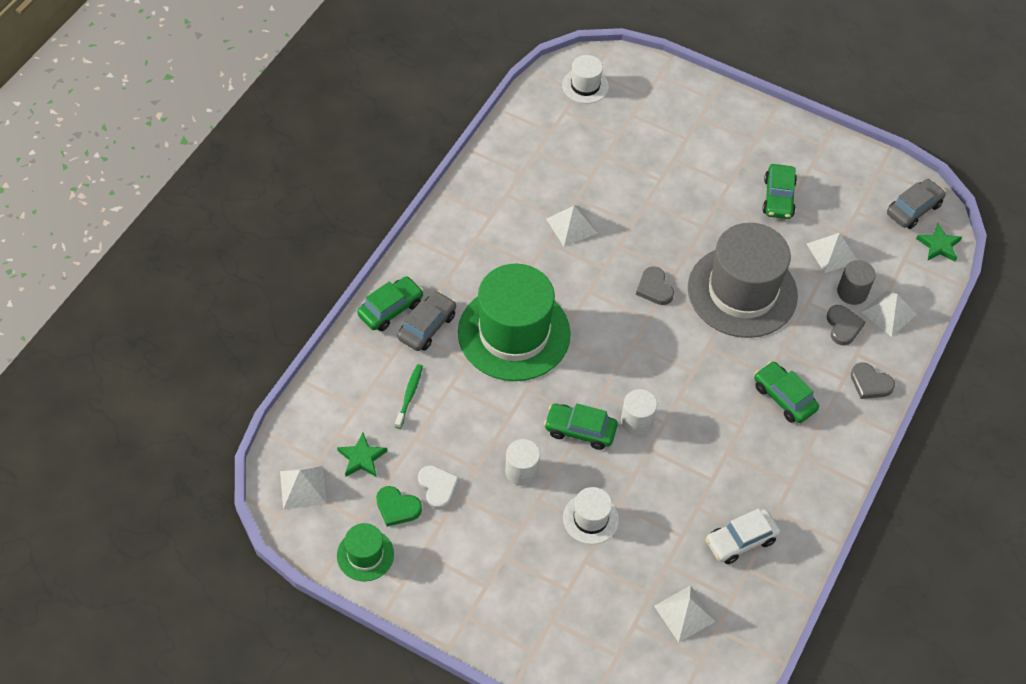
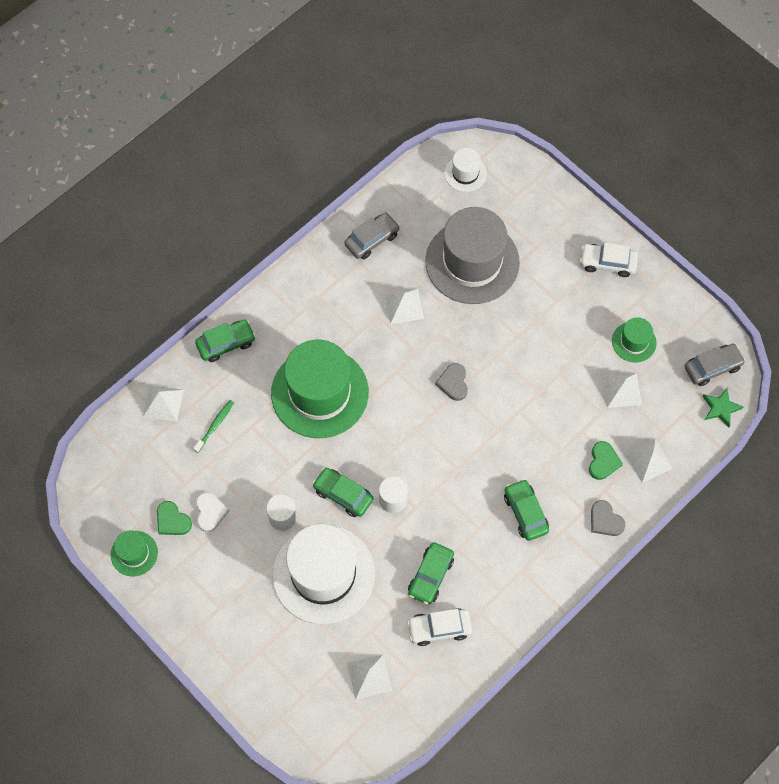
camera: 20 degrees right, 10 degrees up
white pyramid [280,466,327,510] -> white pyramid moved to [143,385,184,422]
green star [337,433,387,477] -> none
grey car [398,291,456,351] -> grey car moved to [344,212,400,259]
white hat [563,487,619,544] -> white hat [272,524,375,625], size x2.16
grey hat [688,223,798,338] -> grey hat moved to [425,207,520,304]
green car [762,164,797,219] -> green car moved to [408,542,454,605]
grey heart [827,305,865,345] -> green heart [589,441,623,480]
grey cylinder [837,260,876,305] -> none
none -> white car [580,243,638,277]
none -> green hat [612,318,657,362]

